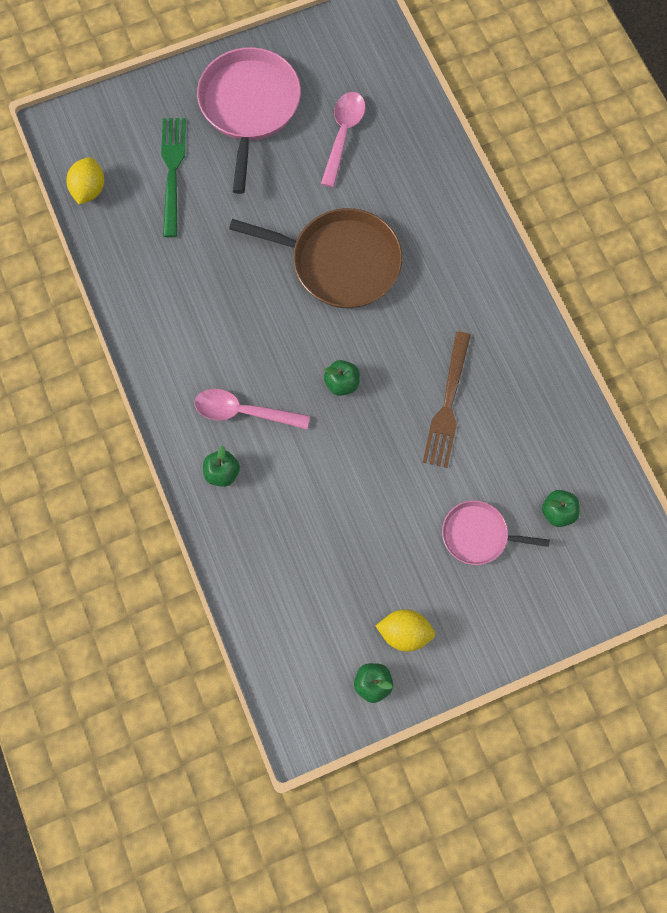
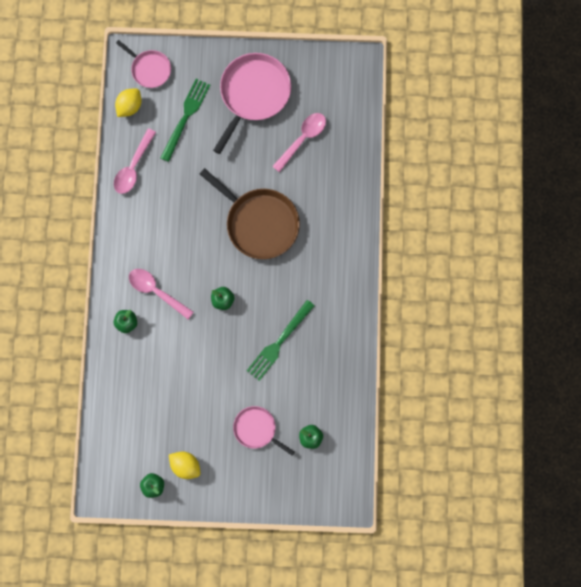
camera: 25 degrees right, 5 degrees up
brown fork [423,331,471,468] -> green fork [247,300,315,381]
none -> pink spoon [114,128,156,194]
none -> pink pan [116,40,171,88]

